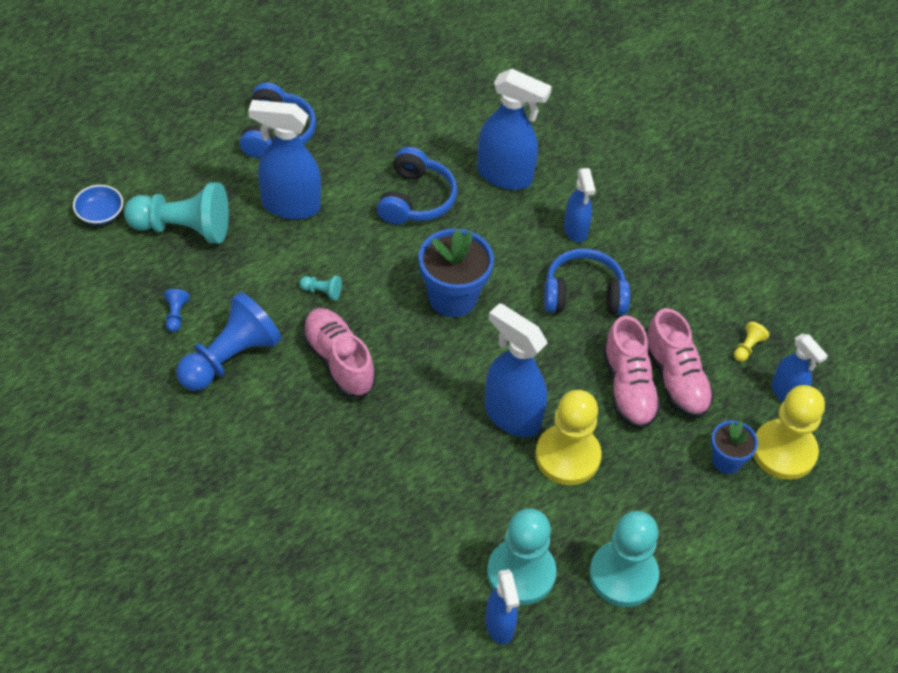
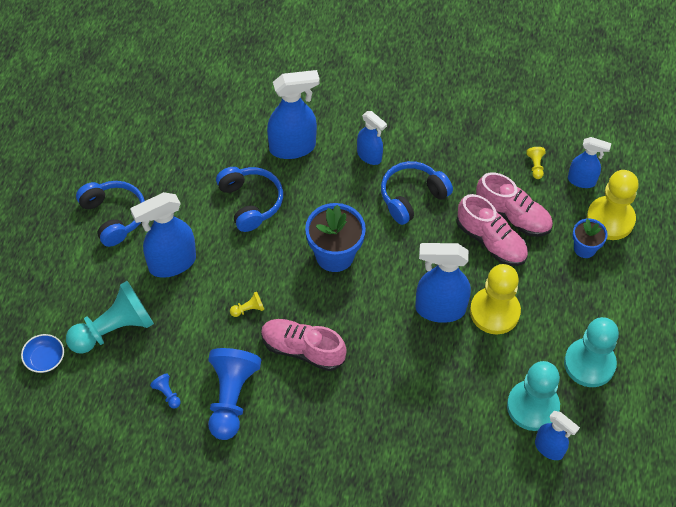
camera: 35 degrees left, 5 degrees up
turquoise pawn [299,276,342,301] -> yellow pawn [230,292,264,317]

